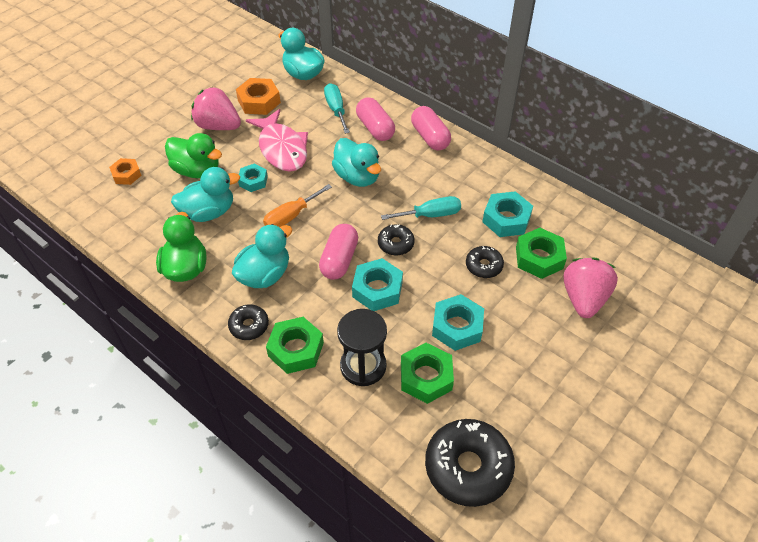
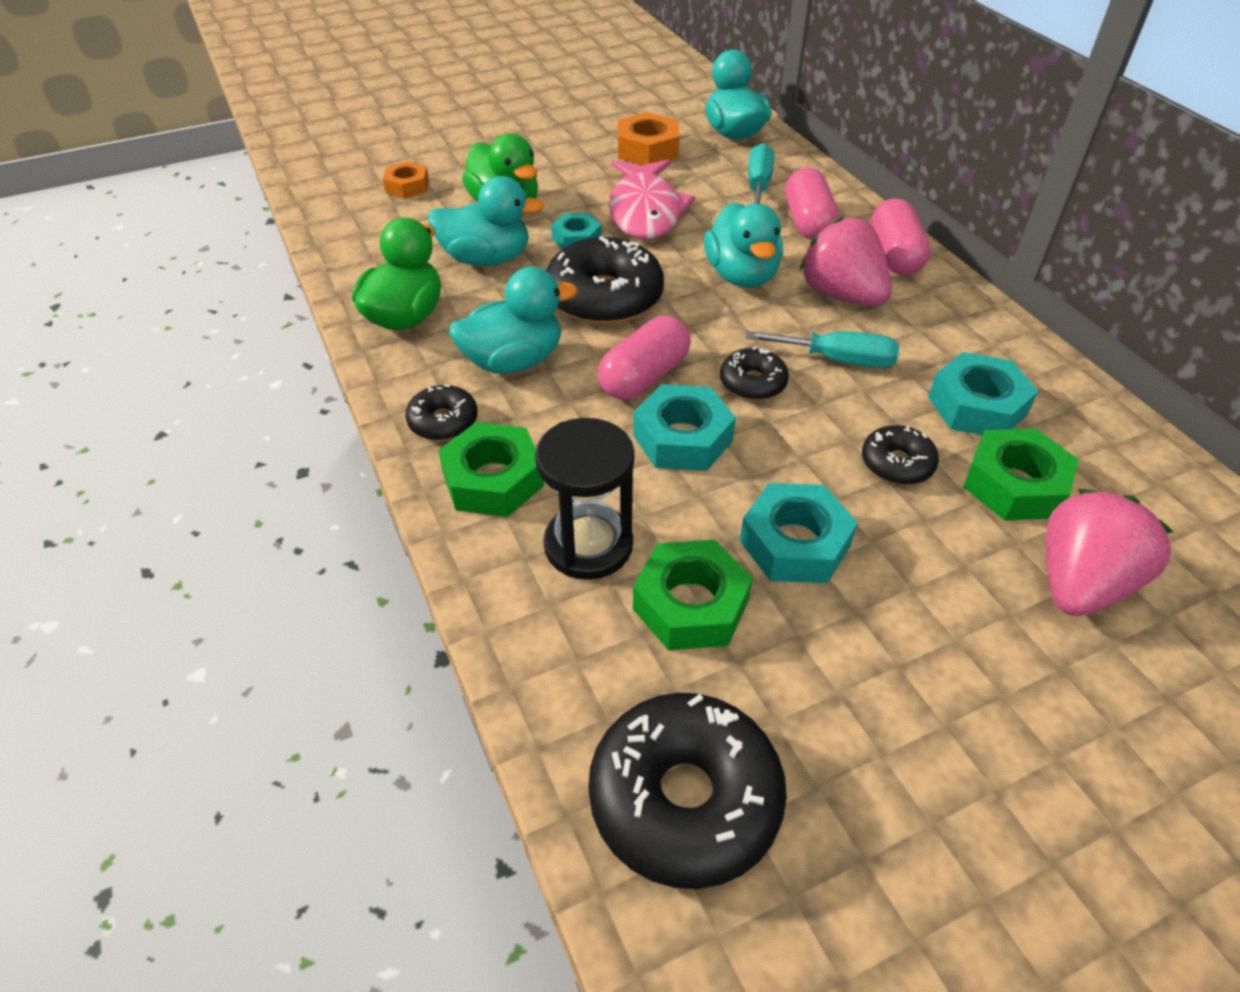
camera: 25 degrees right, 5 degrees down
pink strawberry [191,87,241,130] -> pink strawberry moved to [799,216,892,306]
orange screwdriver [263,184,332,227] -> black donut [546,236,664,324]

